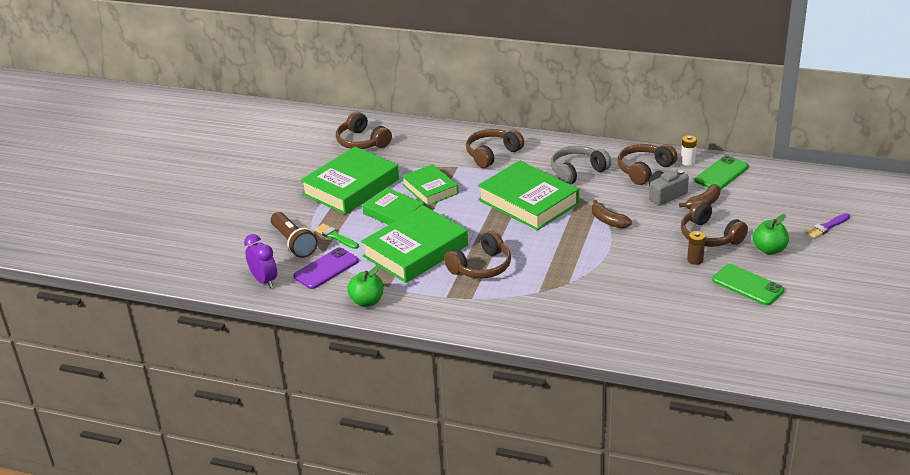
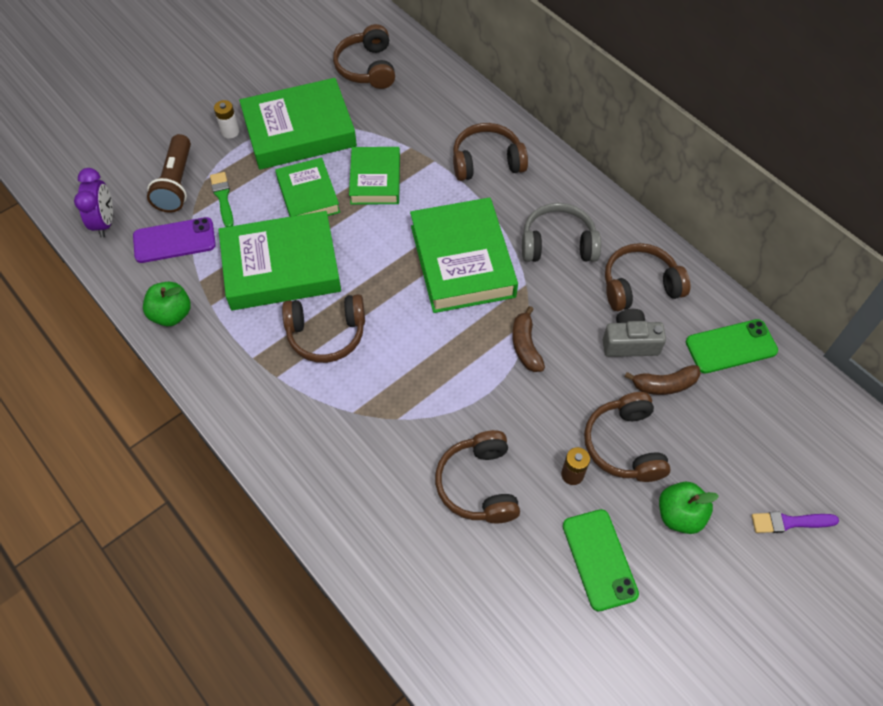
camera: 30 degrees right, 25 degrees up
white battery [681,135,697,166] -> white battery moved to [214,100,239,138]
none -> brown headphones [435,430,520,523]

